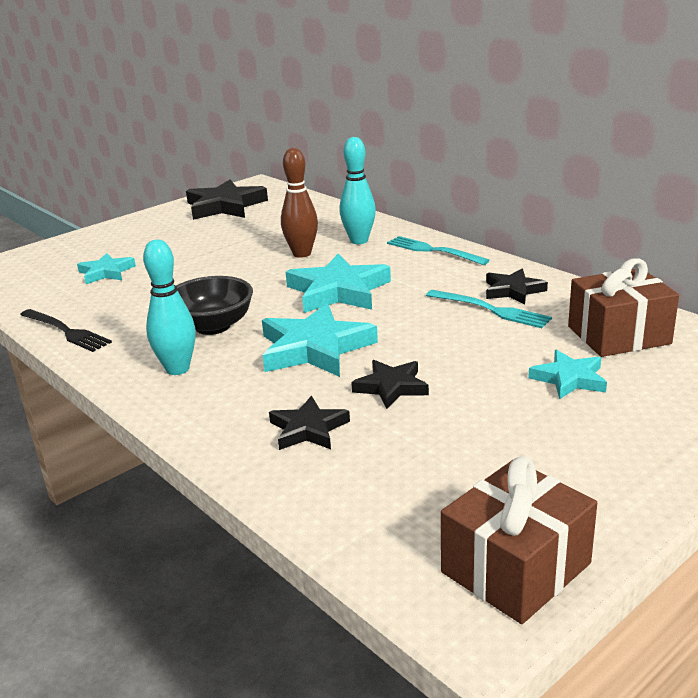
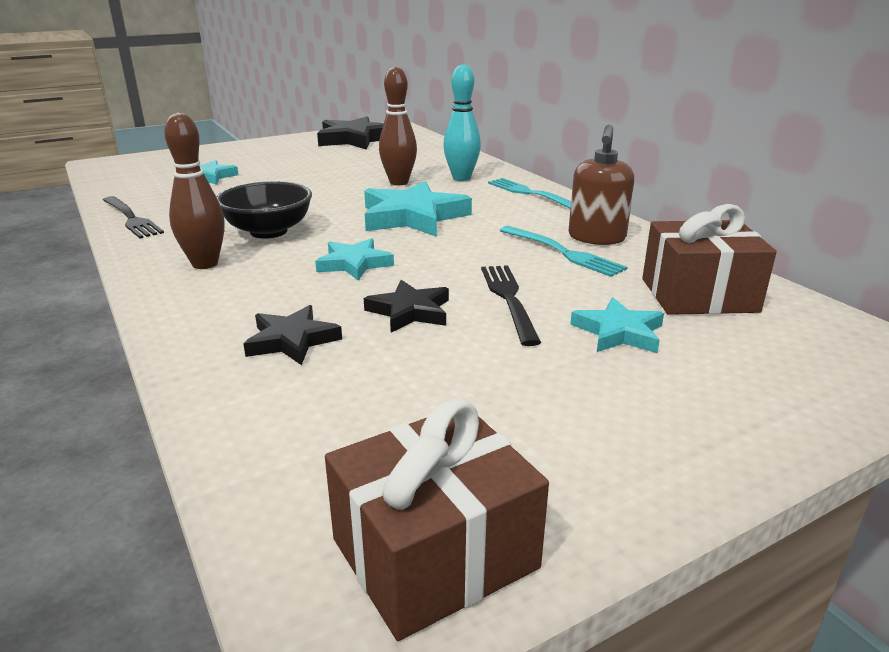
camera: 10 degrees right, 0 degrees up
turquoise bowling pin [143,240,196,375] -> brown bowling pin [164,113,225,269]
turquoise star [262,304,378,377] -> turquoise star [315,238,394,281], size x0.58
black star [486,269,548,305] -> brown soap dispenser [569,125,634,245]
none -> black fork [481,265,541,346]

